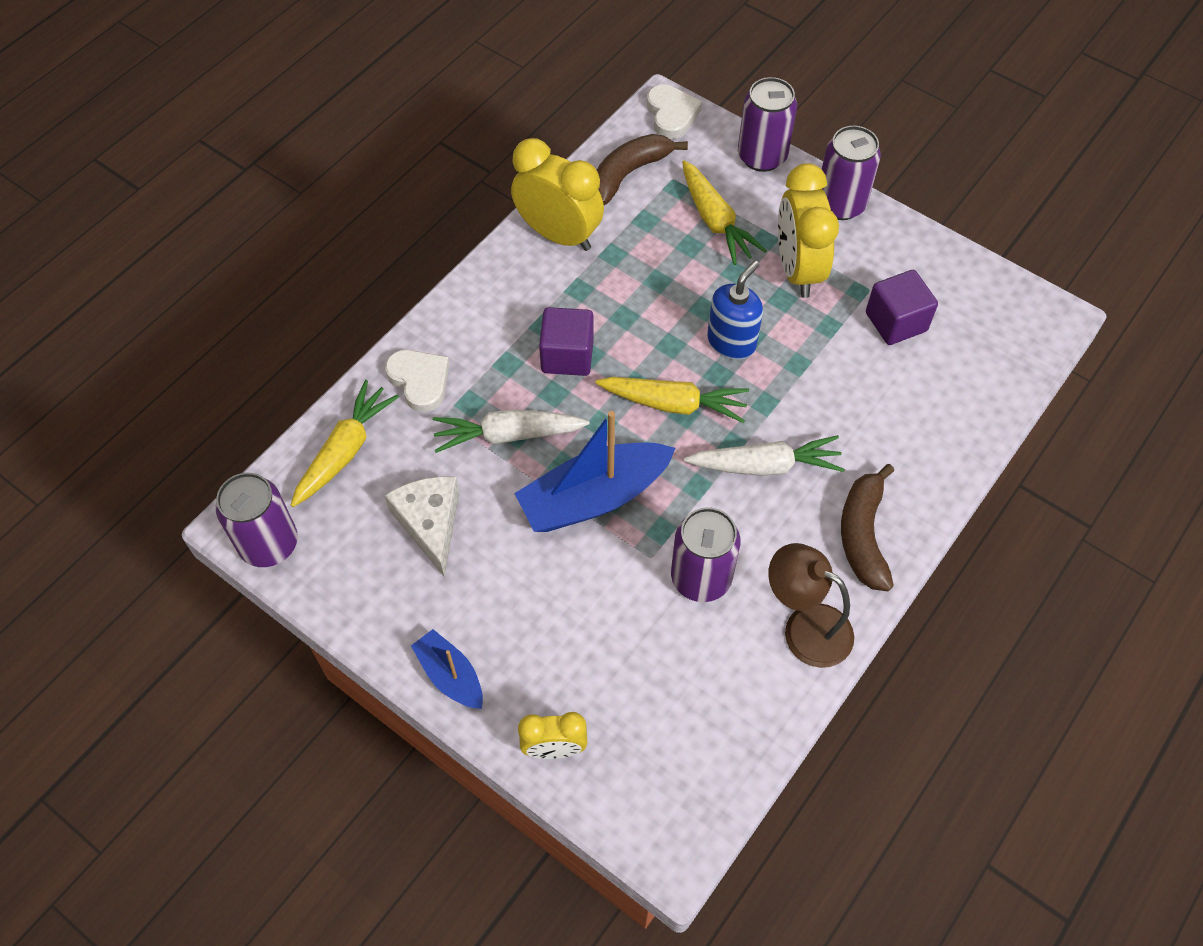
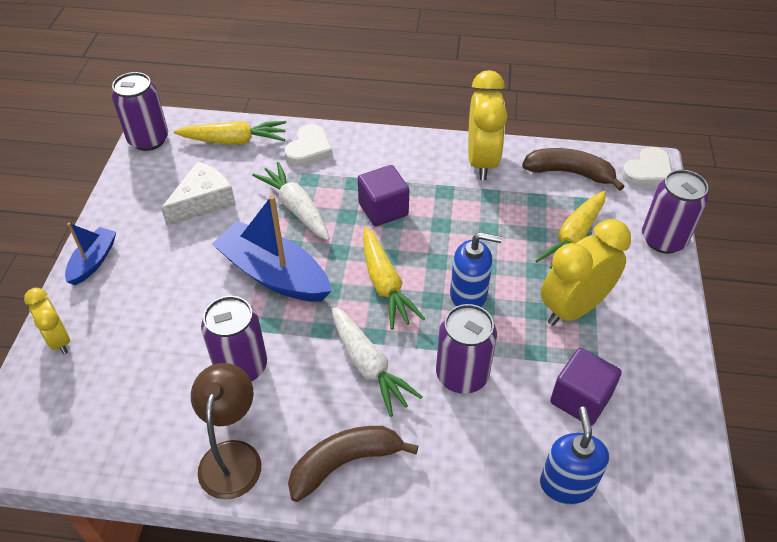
camera: 60 degrees right, 10 degrees down
purple can [822,126,881,220] -> purple can moved to [436,304,497,394]
none -> blue soap dispenser [540,407,609,505]

